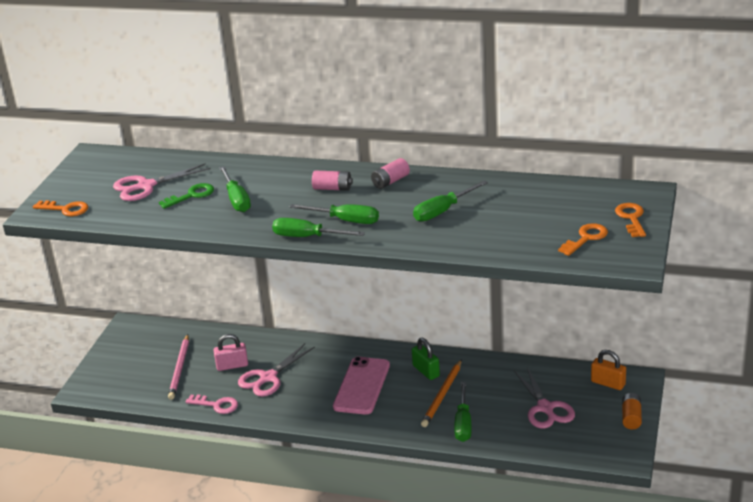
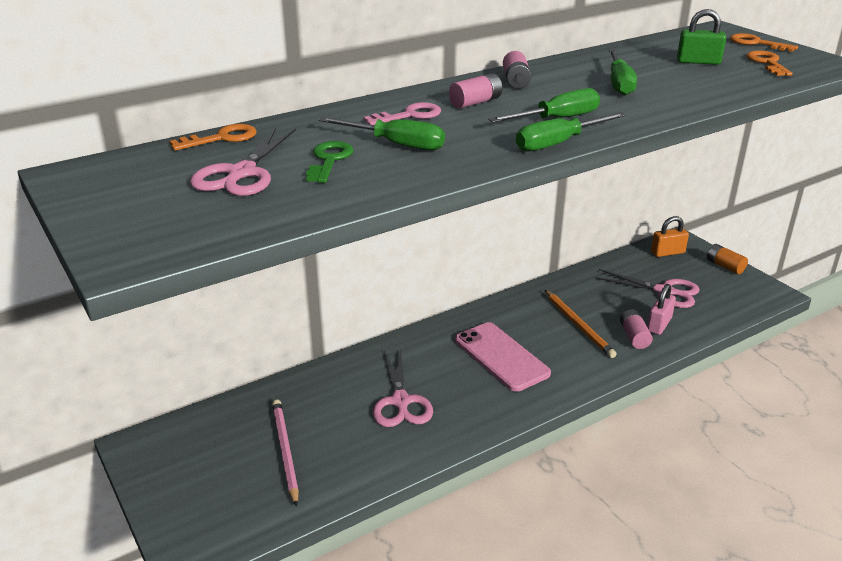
camera: 50 degrees left, 0 degrees up
orange key [33,200,88,216] -> orange key moved to [169,124,257,151]
pink pencil [168,334,189,400] -> pink pencil turned 150 degrees counterclockwise [272,400,299,507]
pink key [185,395,238,414] -> pink key moved to [363,102,441,125]
pink padlock [214,334,248,371] -> pink padlock moved to [647,284,676,335]
green padlock [412,338,440,380] -> green padlock moved to [677,9,726,65]
green screwdriver [454,382,472,442] -> pink battery [620,309,653,349]

